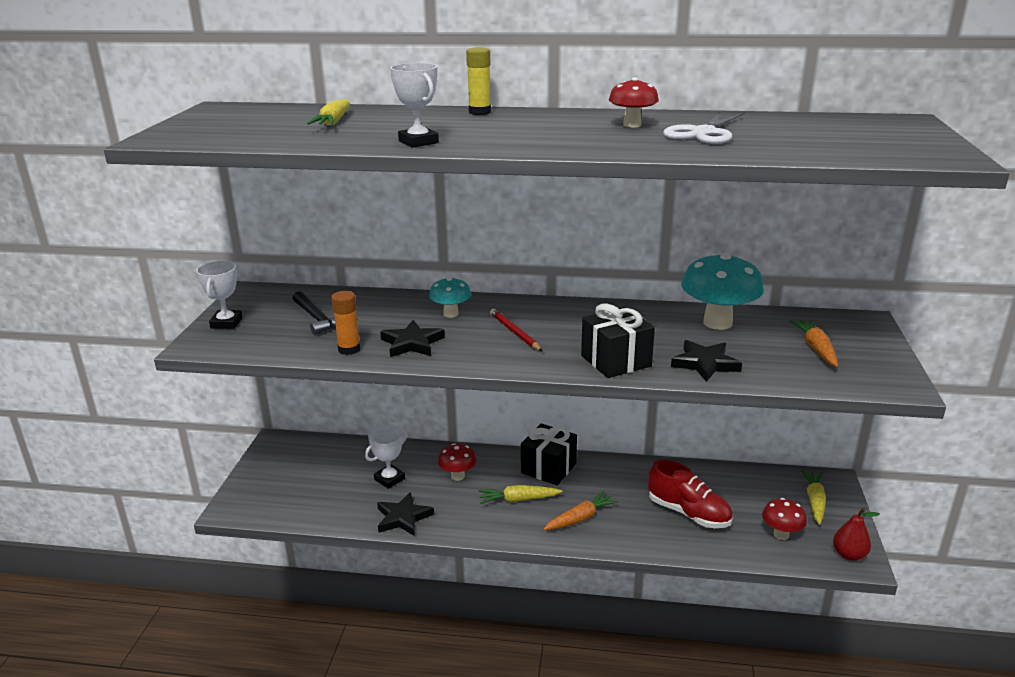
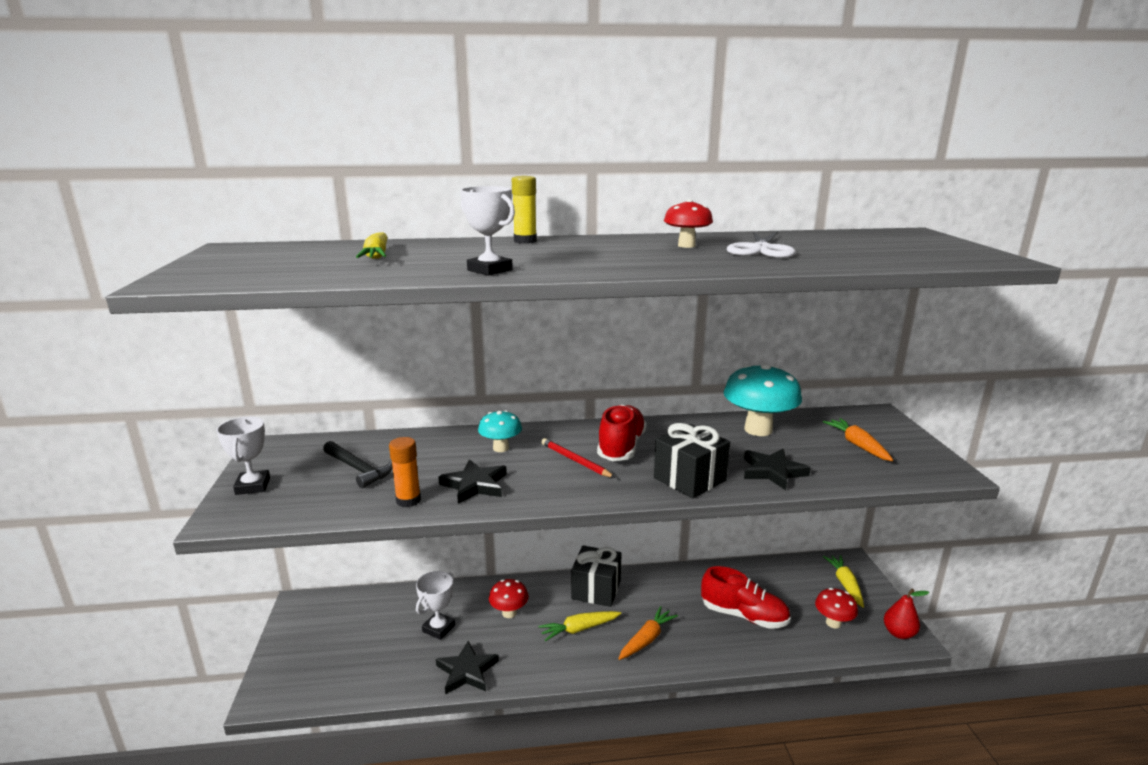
camera: 15 degrees left, 5 degrees down
none -> red shoe [597,404,647,461]

